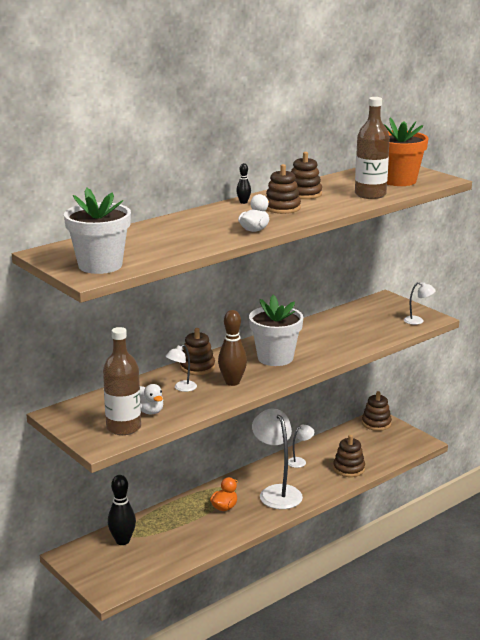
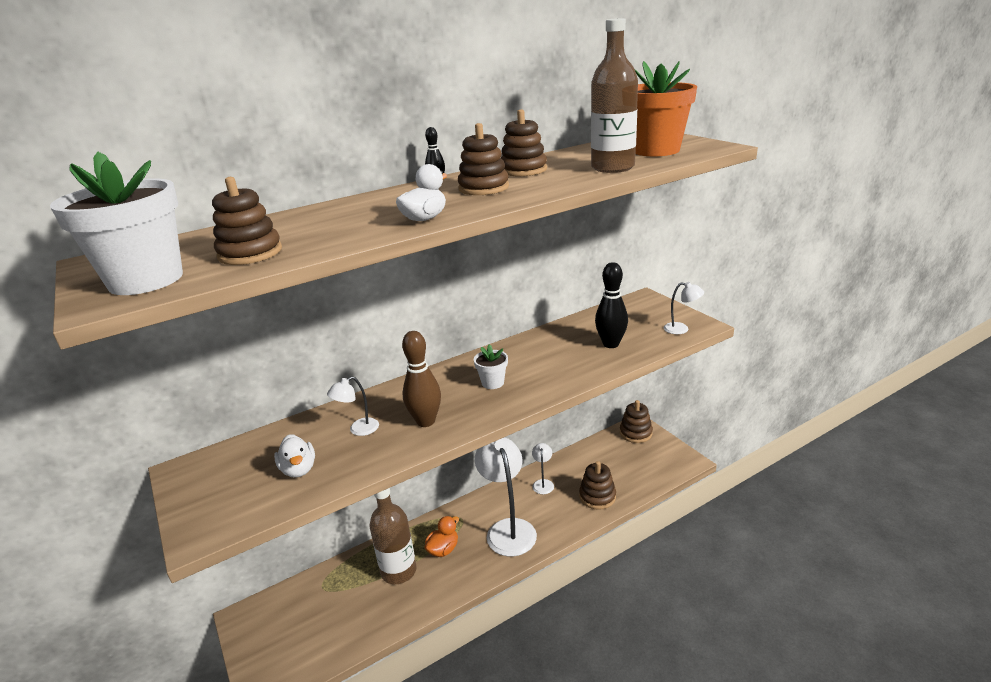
camera: 10 degrees right, 5 degrees up
brown bottle [103,327,141,435] -> brown bottle moved to [369,488,417,584]
black bowling pin [108,475,136,545] -> black bowling pin moved to [595,262,628,348]
brown stacking toy [180,328,215,375] -> brown stacking toy moved to [212,177,282,265]
white flower pot [249,295,303,366] -> white flower pot [474,344,508,389], size x0.50
white lamp [288,424,314,468] -> white lamp turned 60 degrees counterclockwise [532,443,554,494]

